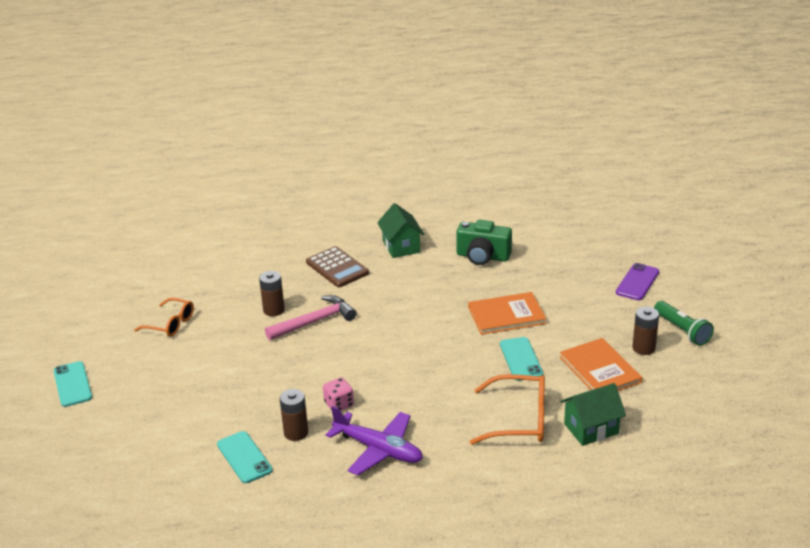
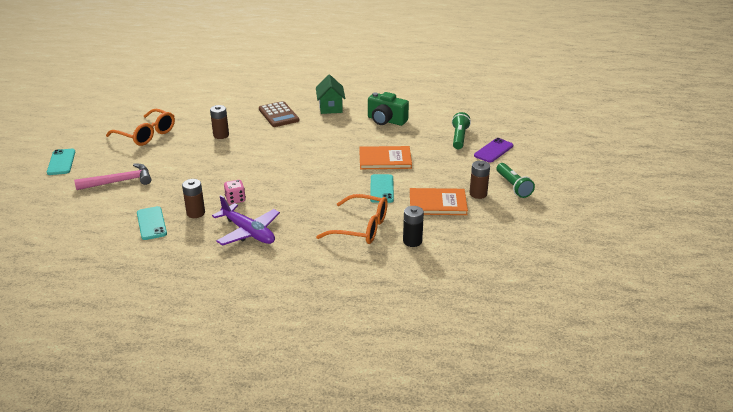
camera: 10 degrees right, 0 degrees up
orange glasses [134,298,194,337] -> orange glasses [106,109,175,146], size x1.51
pink hammer [265,295,357,340] -> pink hammer moved to [74,163,151,190]
orange book [560,338,642,391] -> orange book turned 75 degrees counterclockwise [410,188,468,215]
green house [560,383,626,446] -> black battery [403,206,424,247]
none -> green flashlight [452,112,471,149]

